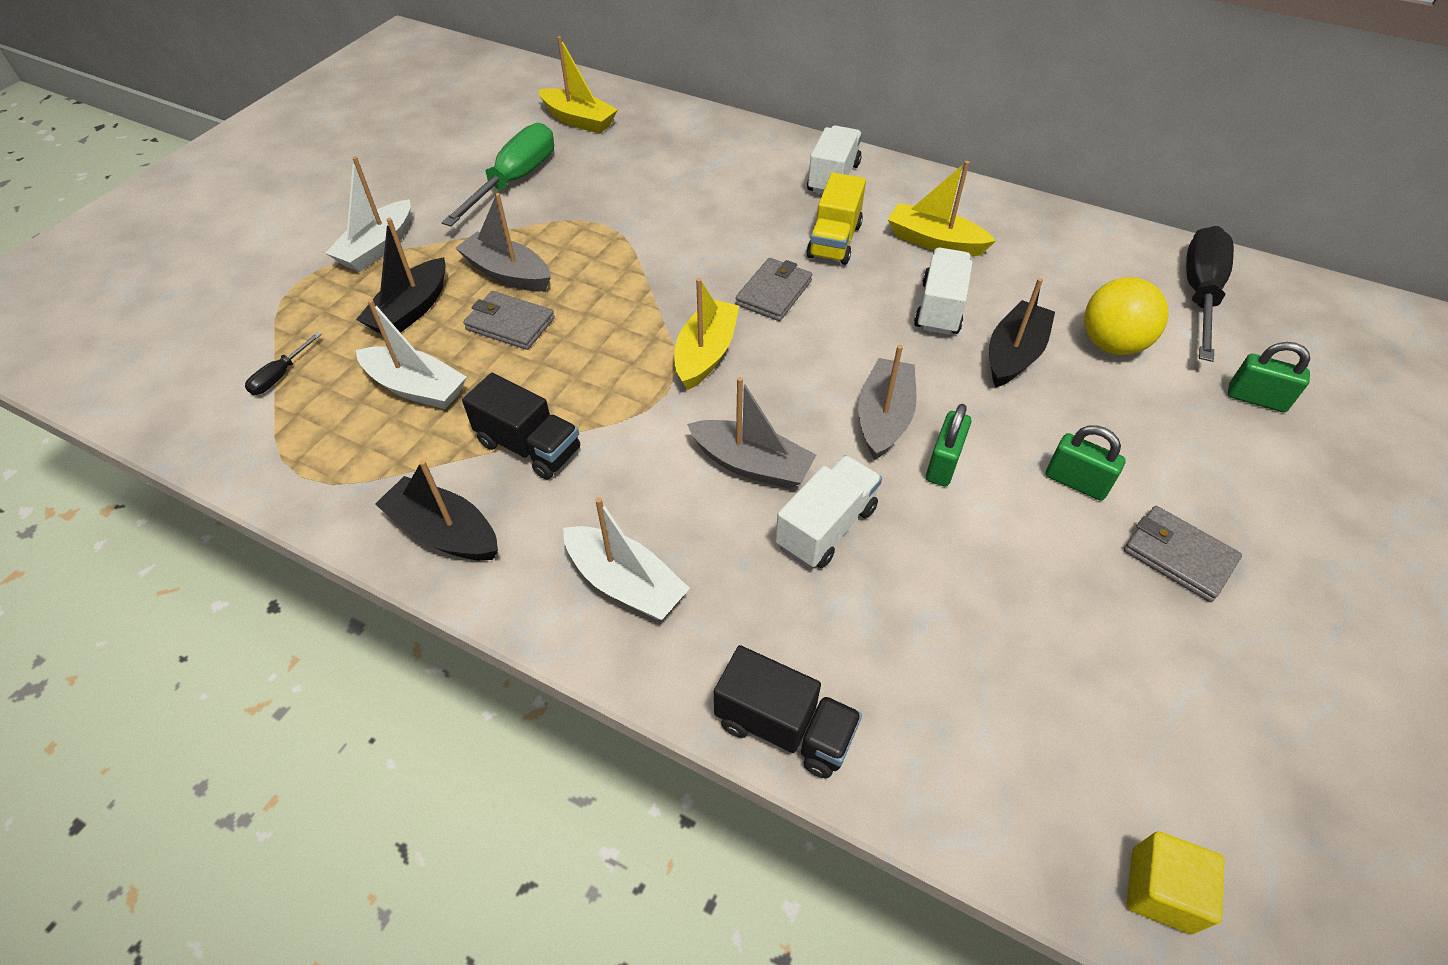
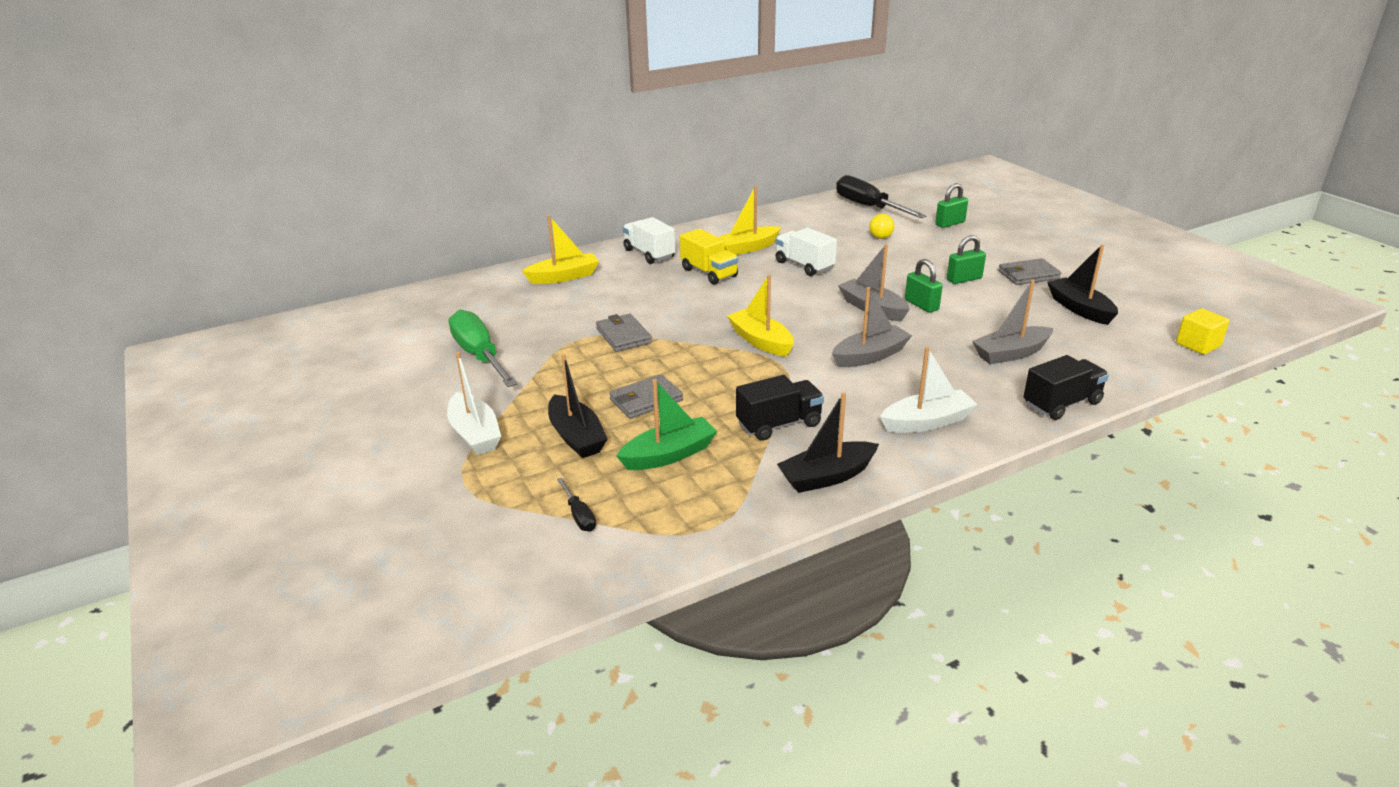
camera: 55 degrees left, 20 degrees down
white boat [356,299,467,409] -> green boat [616,379,718,470]
grey boat [456,193,551,291] -> grey boat moved to [972,280,1053,364]
yellow boat [538,36,618,134] -> yellow boat moved to [522,215,599,284]
grey wallet [735,258,812,321] -> grey wallet moved to [596,313,652,352]
white truck [775,455,882,568] -> none
black boat [989,278,1055,387] -> black boat moved to [1047,244,1118,325]
yellow ball [1084,277,1169,355] -> yellow ball [869,214,894,239], size x0.55

